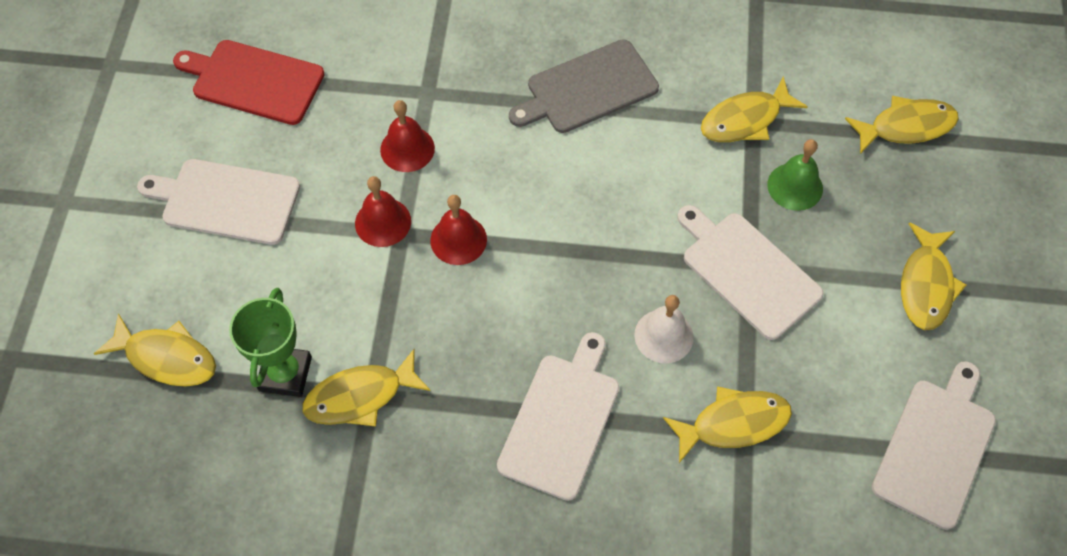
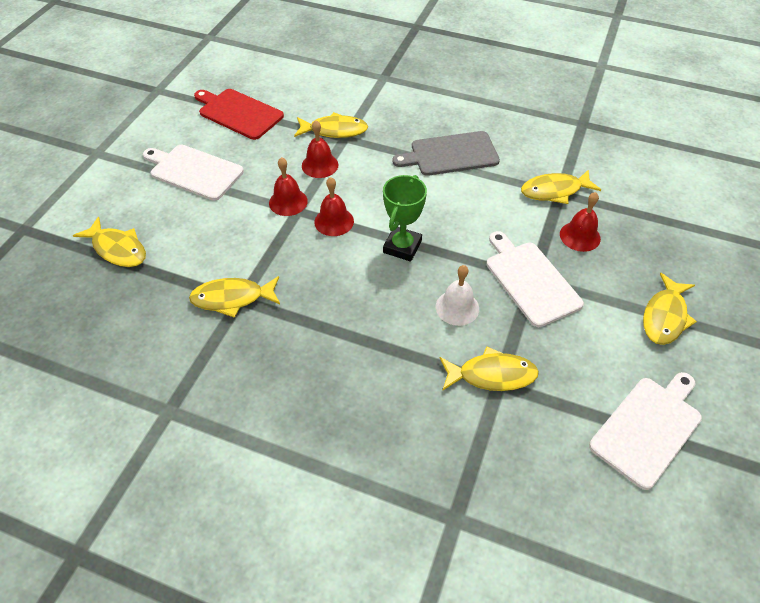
camera: 15 degrees right, 10 degrees down
green trophy [229,288,312,397] -> green trophy moved to [383,175,427,262]
white cutting board [497,332,619,501] -> none
green bell [767,139,823,211] -> red bell [560,192,601,252]
yellow fish [845,96,959,154] -> yellow fish moved to [294,112,368,138]

